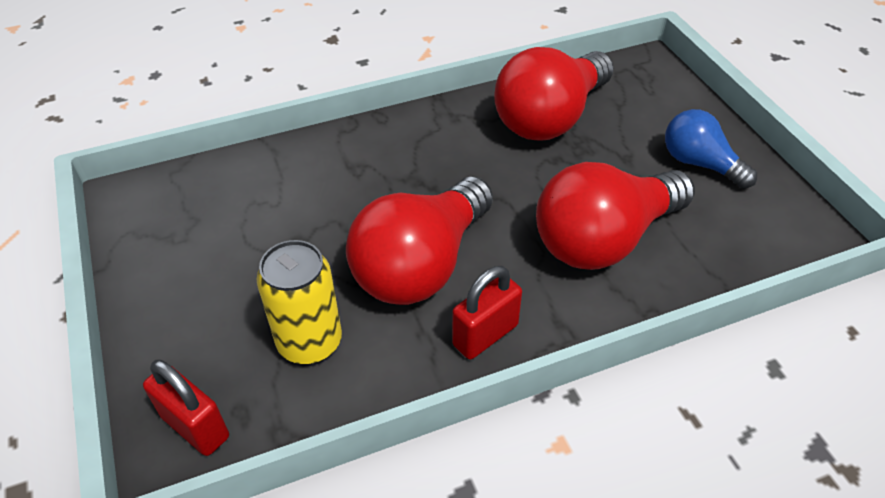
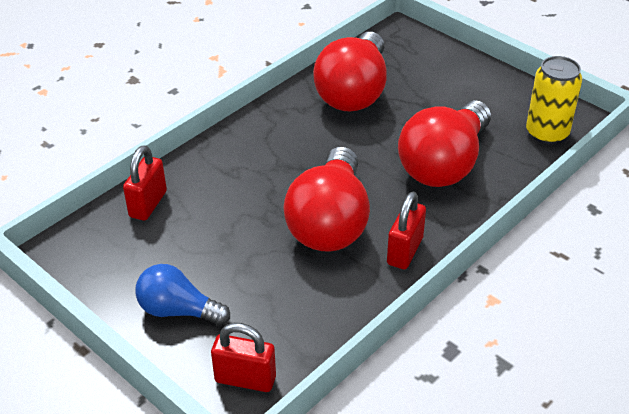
camera: 25 degrees left, 5 degrees down
yellow can [256,240,342,364] -> yellow can moved to [526,56,582,144]
blue light bulb [665,109,757,189] -> blue light bulb moved to [135,264,230,325]
none -> red padlock [123,145,167,221]

